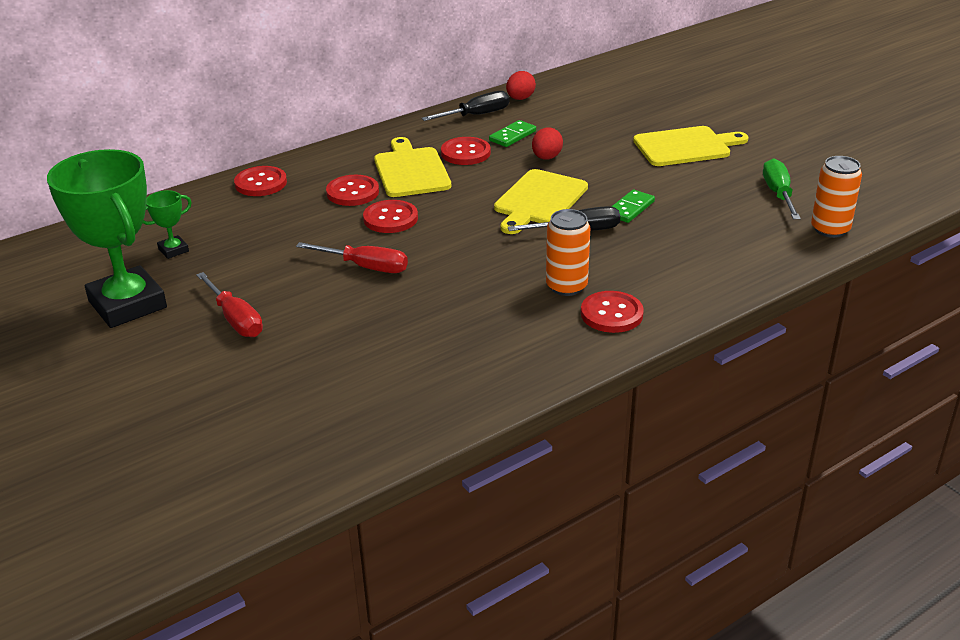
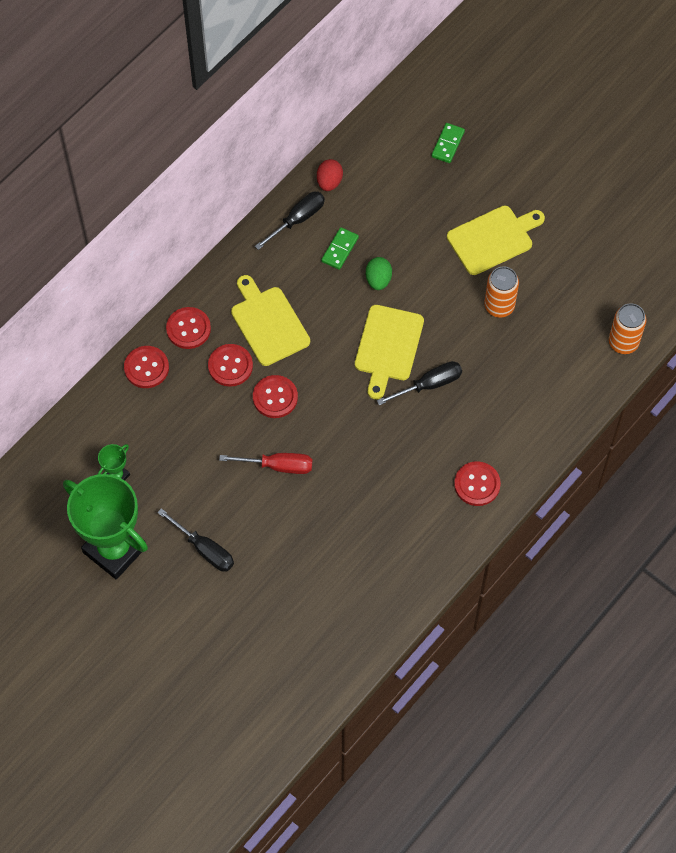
camera: 15 degrees left, 30 degrees up
red screwdriver [196,272,263,337] -> black screwdriver [157,508,234,572]
red button [441,137,491,165] -> red button moved to [166,307,211,349]
red egg [532,127,563,159] -> green egg [366,257,392,290]
orange can [546,209,590,296] -> orange can moved to [484,267,519,317]
green domino [611,190,655,223] -> green domino moved to [431,123,465,163]
green screwdriver [763,158,801,219] -> none

